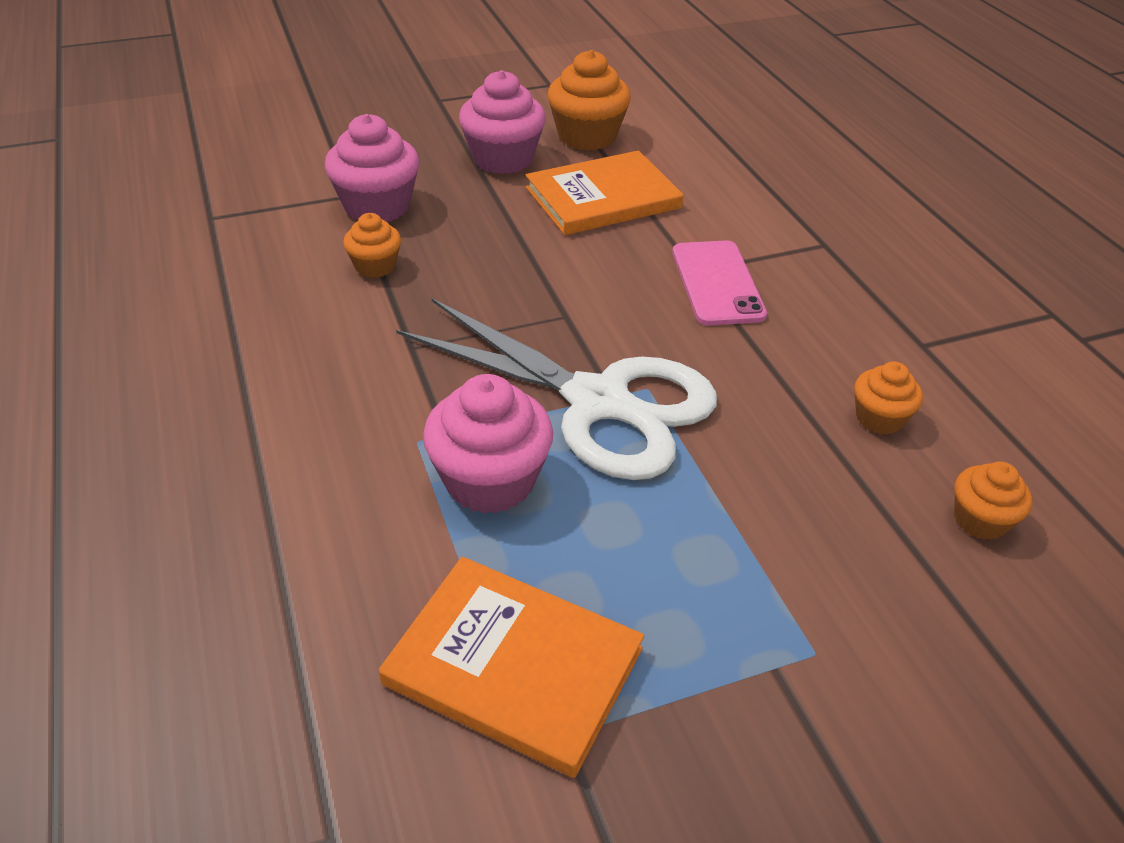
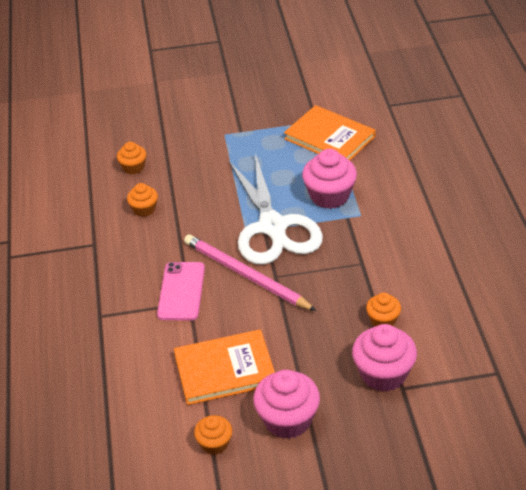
camera: 165 degrees left, 0 degrees up
white scissors [396,299,717,480] -> white scissors turned 150 degrees counterclockwise [229,154,323,265]
orange cupcake [548,50,631,151] -> orange cupcake [194,415,232,455], size x0.57
none -> pink pencil [184,234,316,311]

